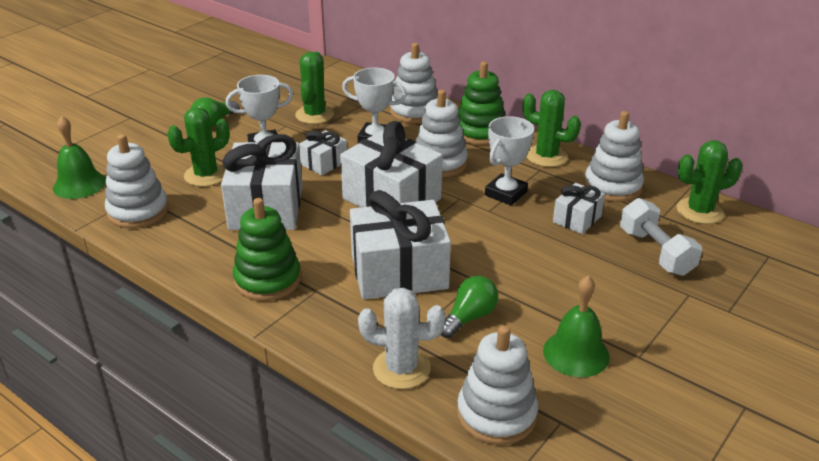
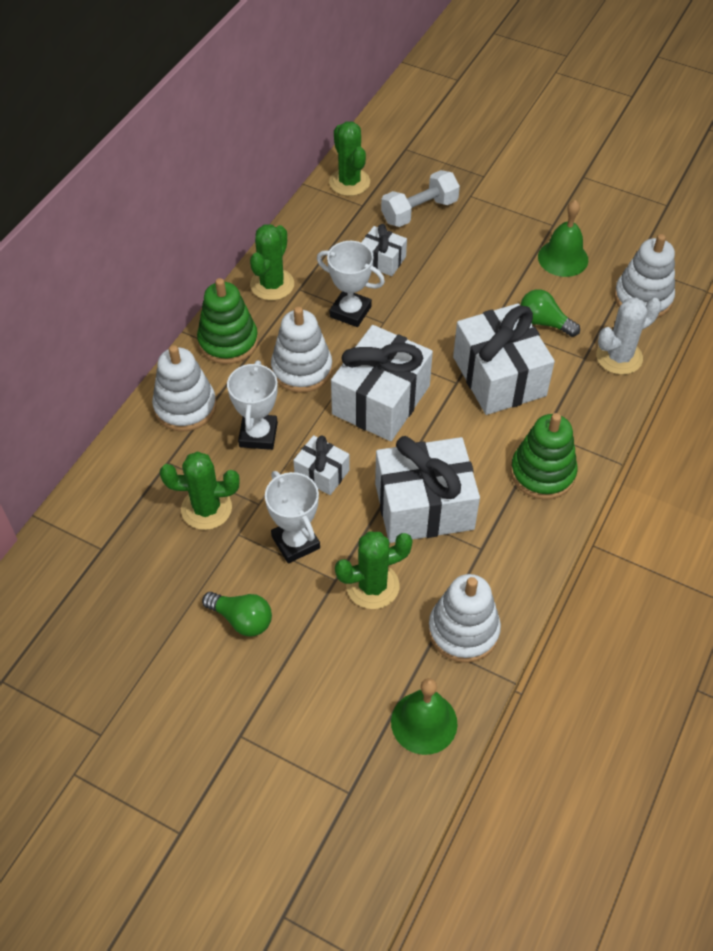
camera: 100 degrees left, 20 degrees up
green cactus [167,107,230,187] -> green cactus turned 60 degrees counterclockwise [335,531,413,609]
white cactus [358,288,446,389] -> white cactus turned 60 degrees clockwise [596,298,661,375]
white stacking toy [584,111,644,202] -> none

